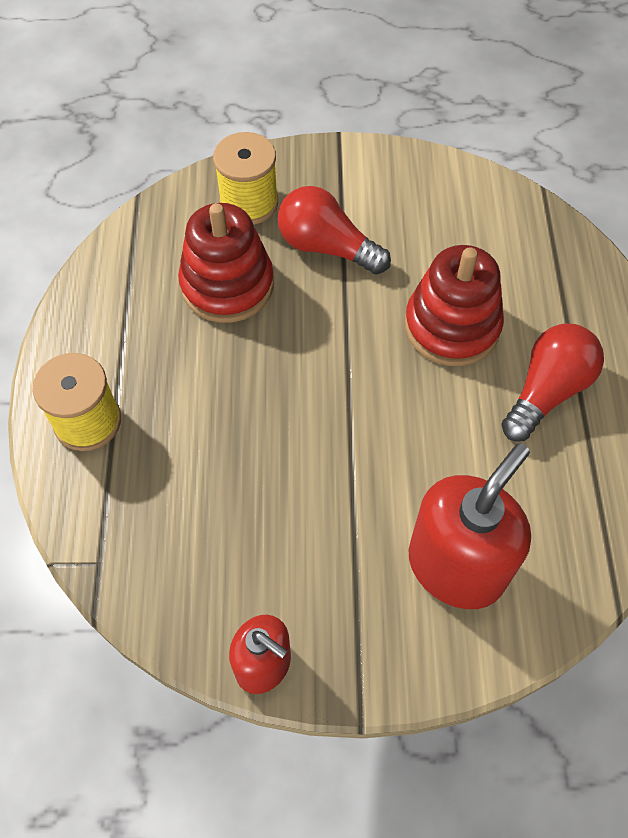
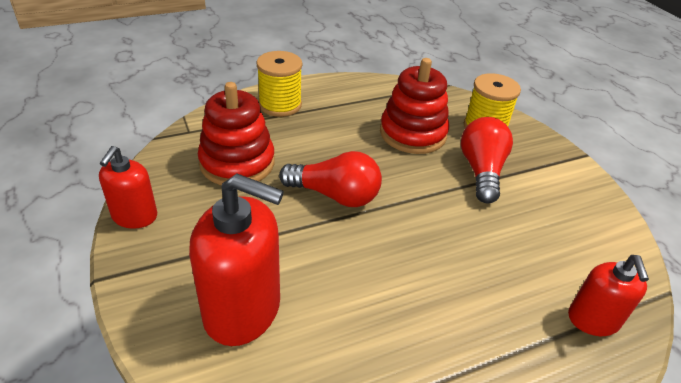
camera: 65 degrees right, 20 degrees down
red stacking toy [405,245,504,366] -> red stacking toy moved to [198,82,275,185]
red light bulb [501,324,604,441] -> red light bulb moved to [279,151,382,207]
none -> red soap dispenser [568,255,649,336]

